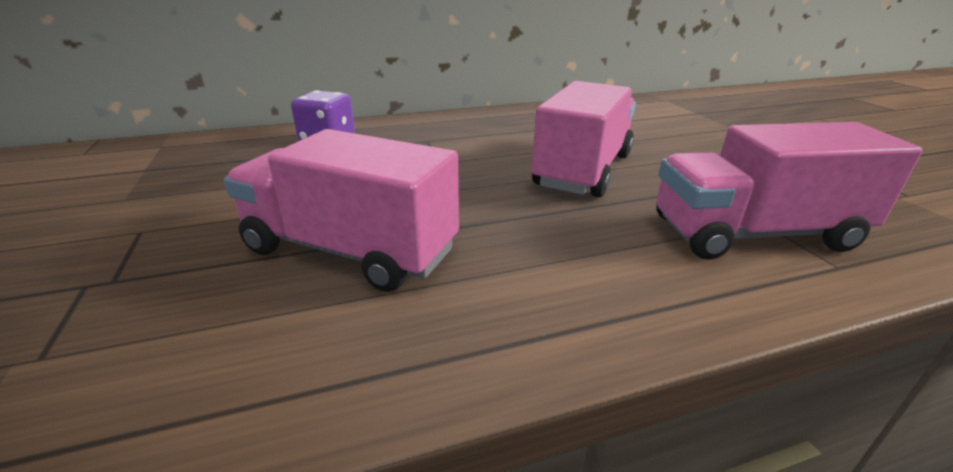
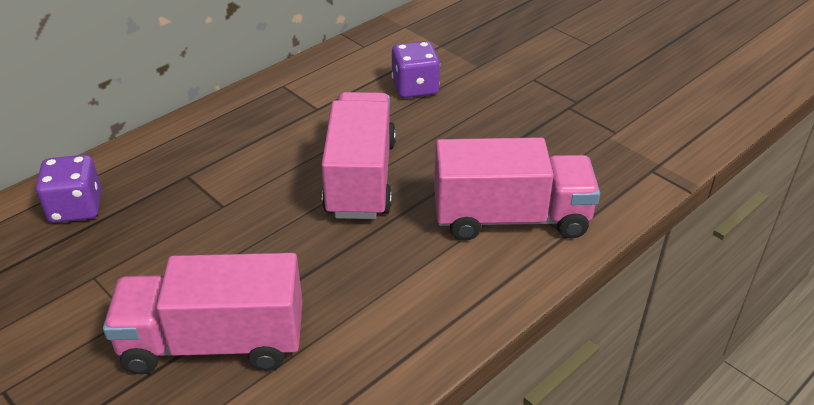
camera: 25 degrees left, 10 degrees up
pink truck [656,122,923,260] -> pink truck turned 150 degrees counterclockwise [434,137,600,241]
none -> purple dice [392,41,440,98]

